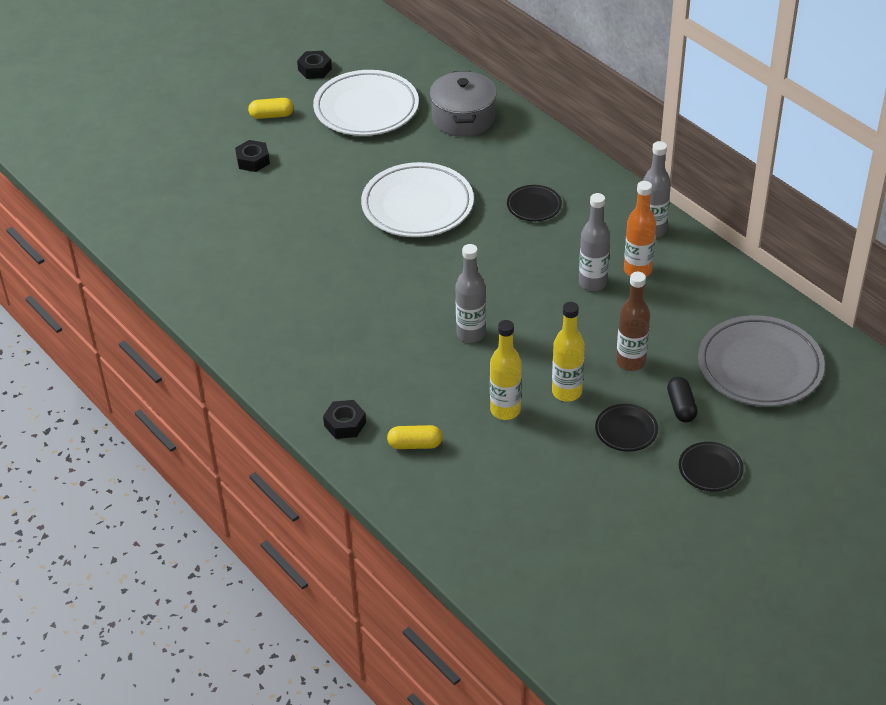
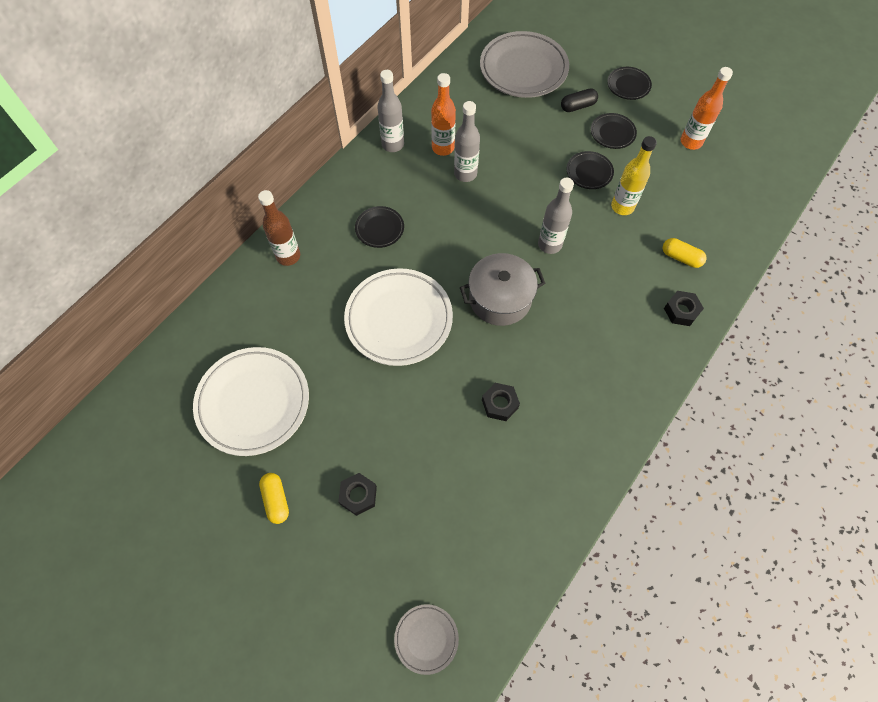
camera: 105 degrees left, 20 degrees up
black nut [297,51,332,79] -> black nut moved to [482,383,520,421]
yellow capsule [387,425,443,449] -> yellow capsule turned 45 degrees counterclockwise [663,238,706,268]
grey pot [429,71,497,137] -> grey pot moved to [460,253,546,326]
yellow bottle [552,302,585,402] -> black plate [567,151,614,189]
brown bottle [616,272,650,371] -> brown bottle moved to [258,190,300,266]
none -> grey plate [394,604,459,675]
none -> orange bottle [680,67,733,150]

